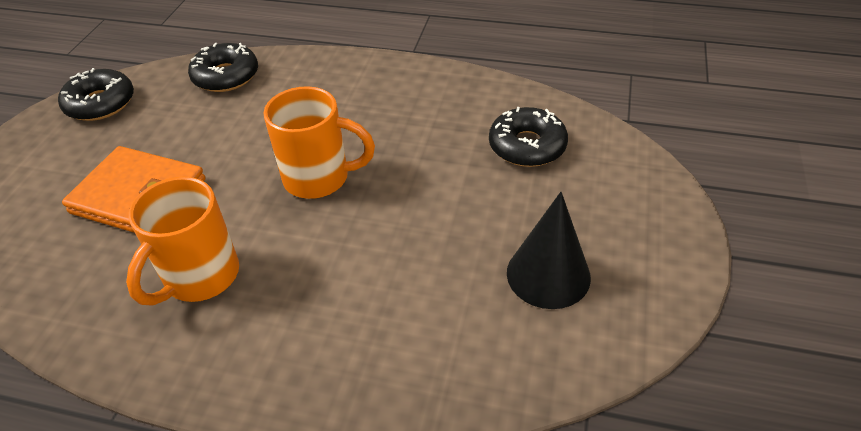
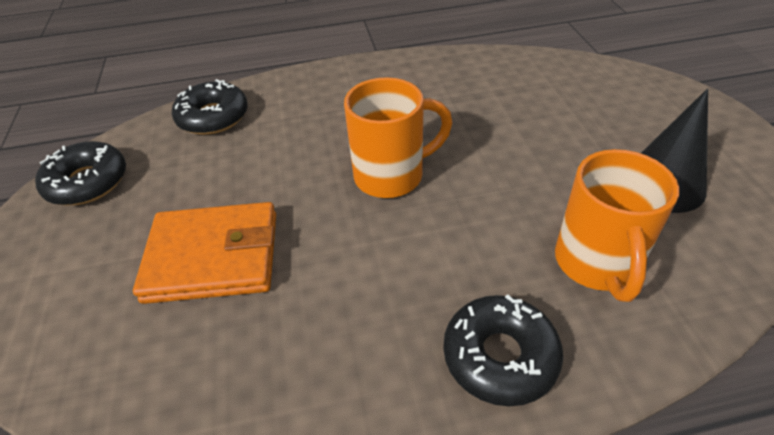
camera: 25 degrees left, 0 degrees up
orange mug [126,177,239,306] -> orange mug moved to [555,149,679,302]
black donut [489,107,568,167] -> black donut moved to [443,294,563,406]

